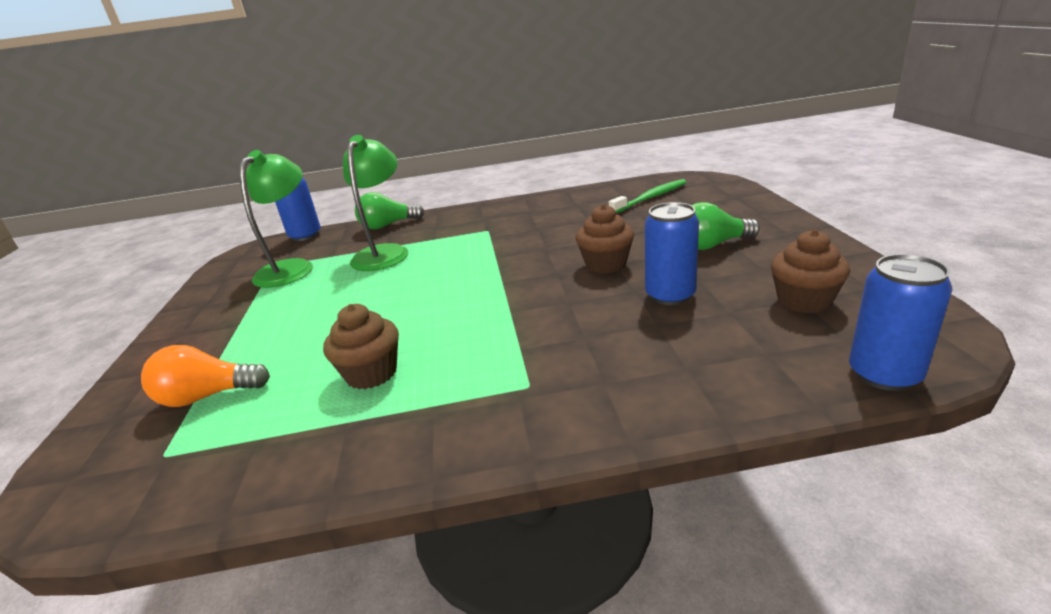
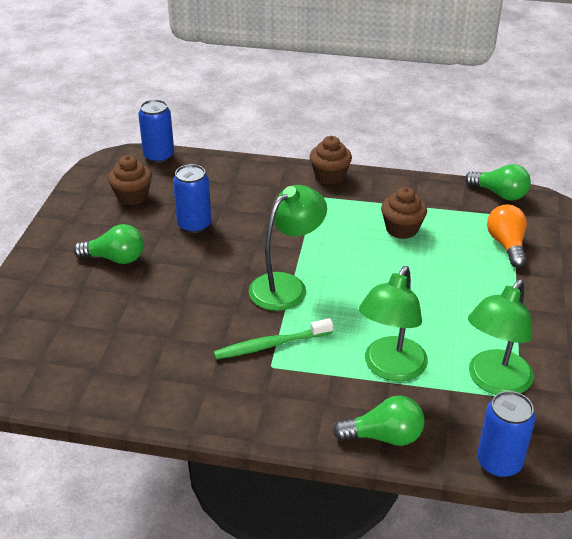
camera: 165 degrees left, 10 degrees up
orange light bulb [141,345,270,407] -> orange light bulb turned 105 degrees counterclockwise [487,205,527,267]
brown cupcake [576,204,634,274] -> brown cupcake moved to [310,136,352,185]
green toothbrush [609,179,687,213] -> green toothbrush moved to [214,318,333,359]
none -> green lamp [249,185,327,311]
none -> green light bulb [465,164,531,201]

